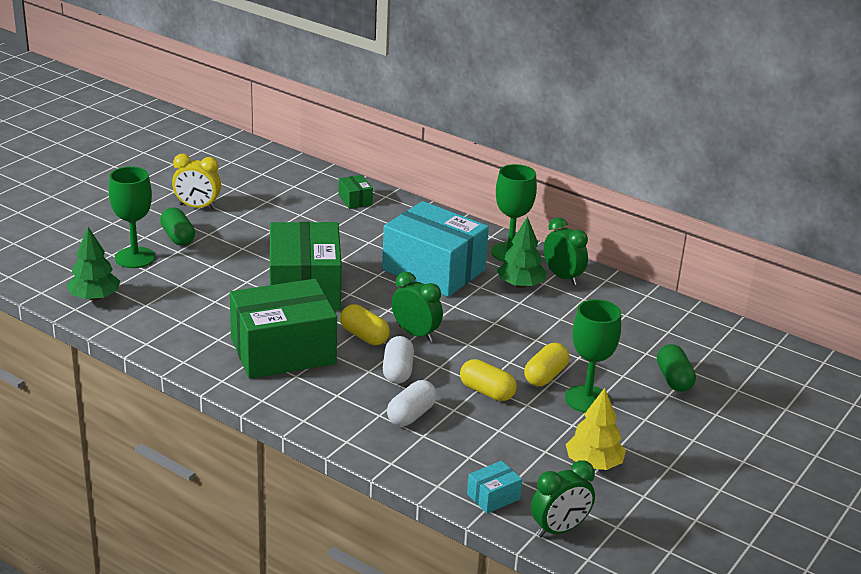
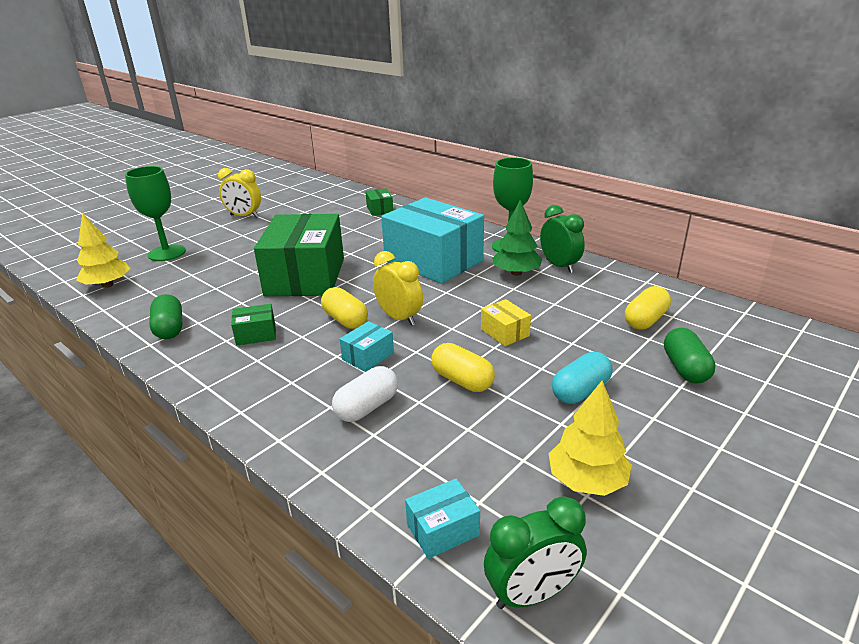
camera: 10 degrees right, 0 degrees up
green tree [67,227,120,301] -> yellow tree [76,213,130,288]
green capsule [160,208,195,246] -> green capsule moved to [149,294,182,339]
green box [230,279,337,379] -> green box [231,304,276,346], size x0.41
white capsule [383,336,414,384] -> turquoise box [340,321,394,372]
green clock [392,272,443,342] -> yellow clock [373,251,423,326]
yellow capsule [524,343,569,386] -> yellow capsule moved to [625,286,671,330]
green goblet [565,299,621,413] -> turquoise capsule [552,352,613,404]
none -> yellow box [481,299,531,346]

